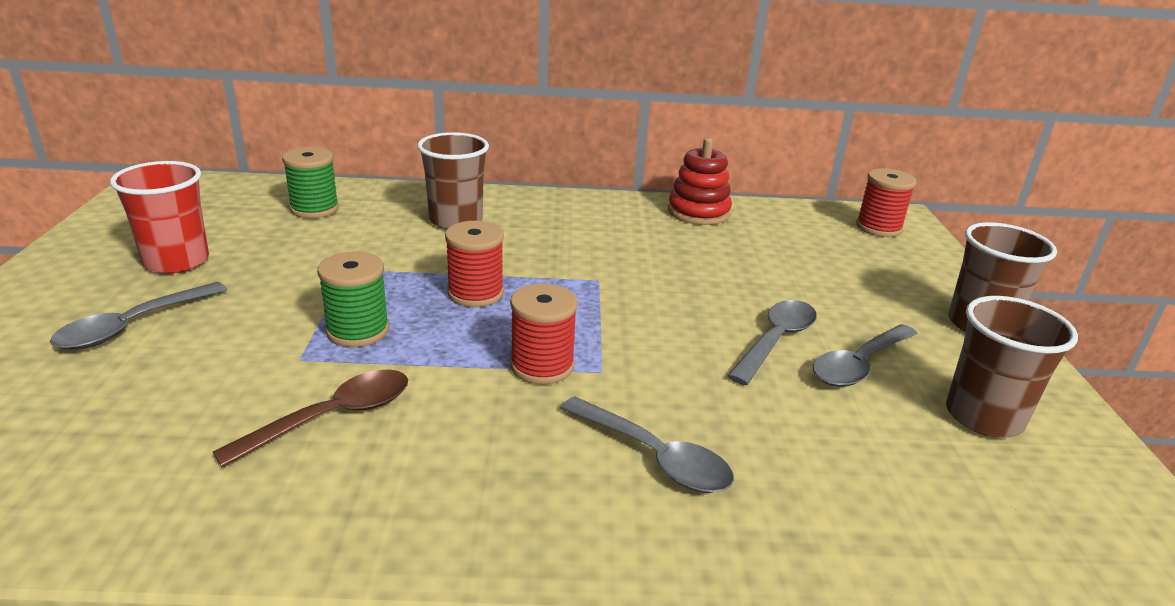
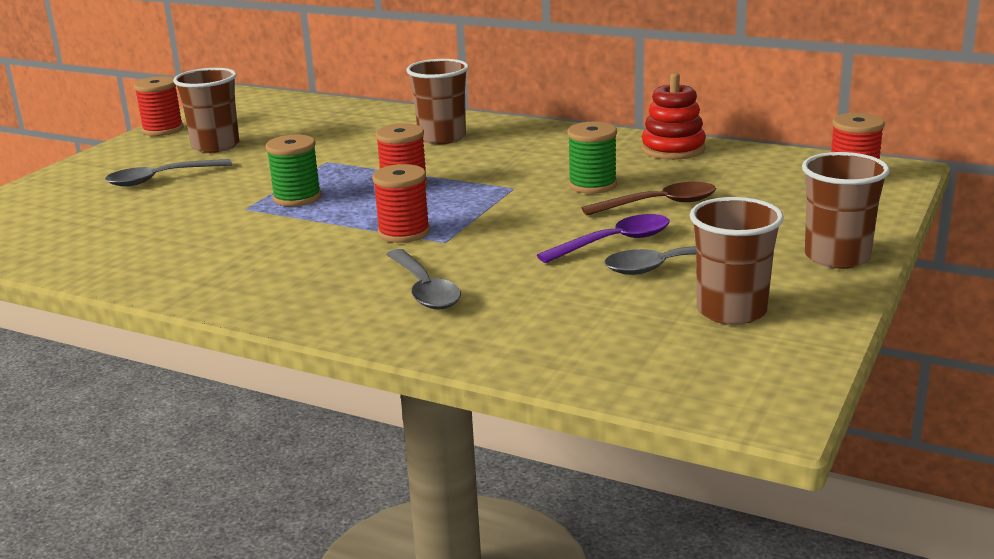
camera: 30 degrees right, 5 degrees down
red cup [110,161,209,274] -> brown cup [173,68,239,153]
brown spoon [213,370,408,468] -> brown spoon moved to [582,182,716,215]
green spool [282,147,339,218] -> green spool moved to [568,122,617,194]
grey spoon [727,300,817,385] -> purple spoon [537,214,670,263]
none -> red spool [134,76,184,136]

